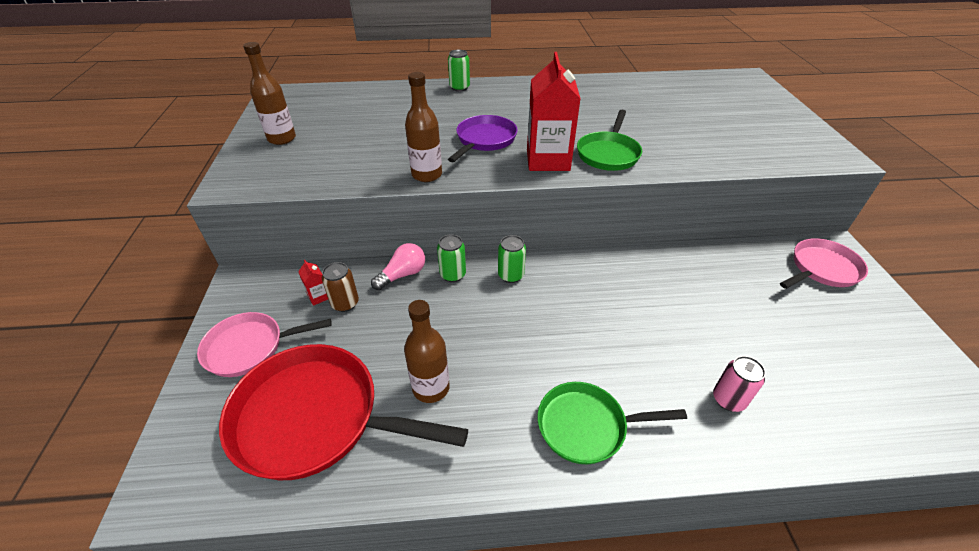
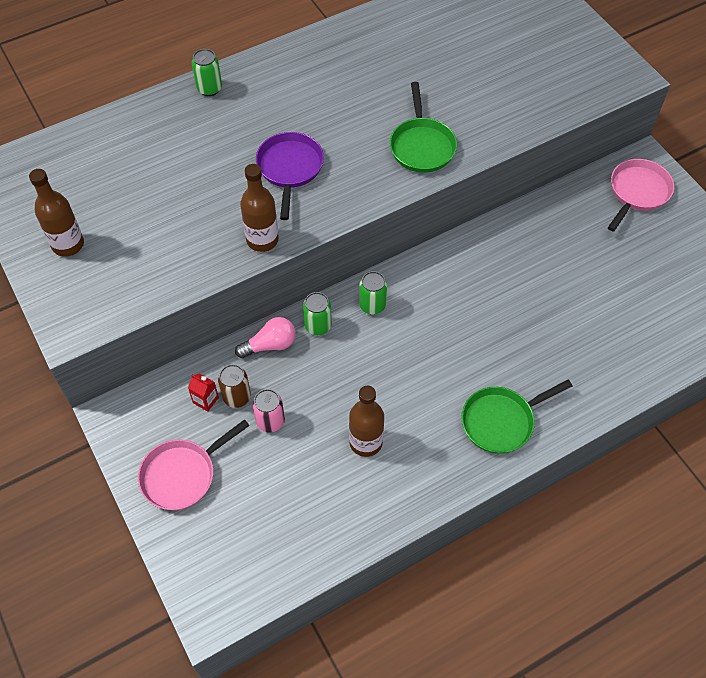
camera: 25 degrees left, 15 degrees up
red pan [219,344,468,480] -> none
pink light bulb [371,243,425,290] -> pink light bulb turned 45 degrees clockwise [235,317,296,358]
red carton [527,52,580,171] -> none
pink can [713,356,766,412] -> pink can moved to [253,389,285,433]

